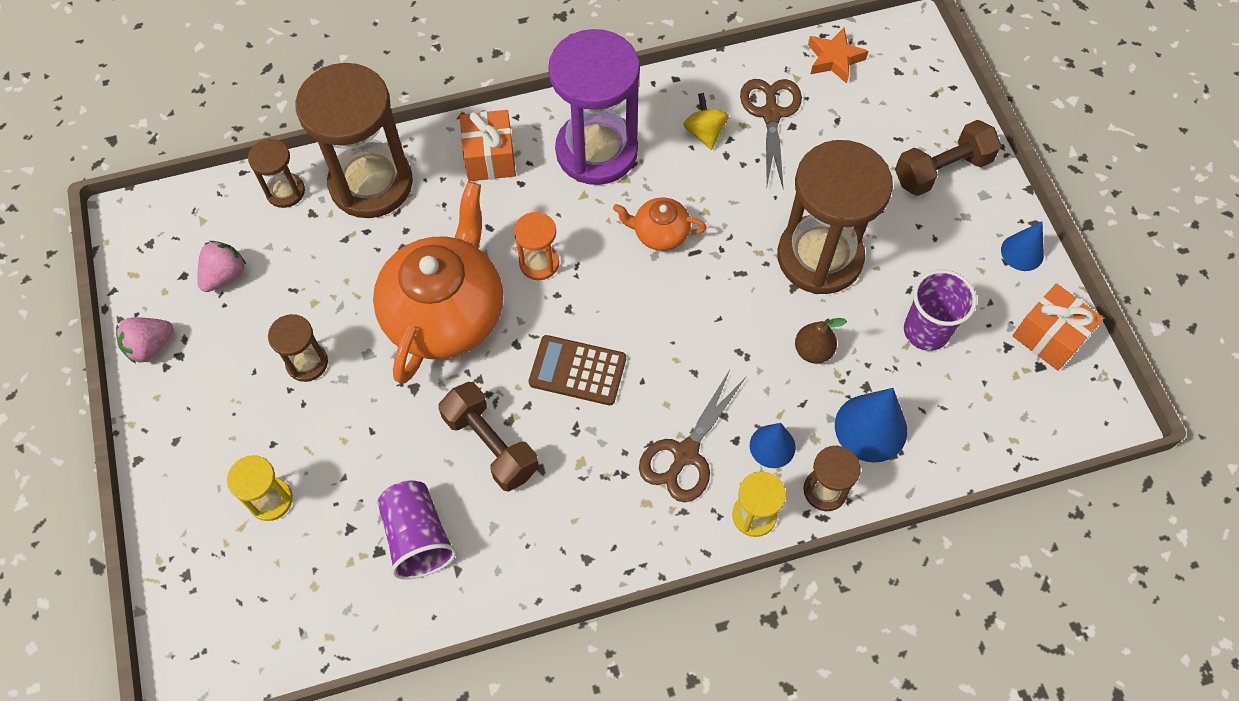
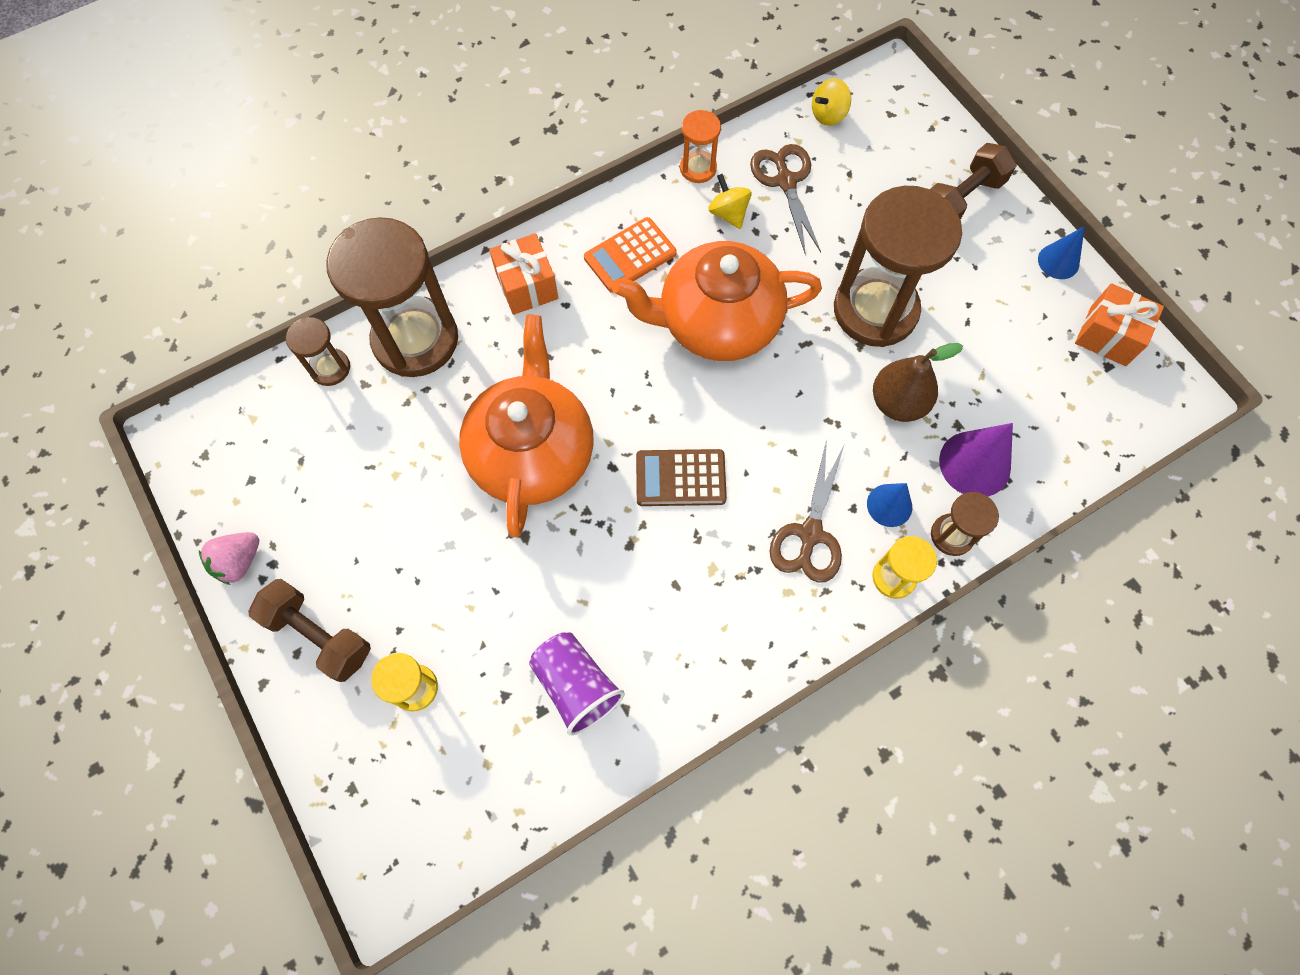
camera: 15 degrees left, 5 degrees up
pink strawberry [197,241,246,292] -> none
brown hourglass [268,314,328,382] -> none
brown dumbbell [438,382,539,492] -> brown dumbbell moved to [248,579,371,682]
orange hourglass [514,212,559,280] -> orange hourglass moved to [680,110,721,183]
purple hourglass [548,29,640,185] -> orange calculator [584,217,677,293]
orange teapot [613,197,707,251] -> orange teapot [612,241,822,361], size x2.16
brown pear [795,318,847,364] -> brown pear [873,343,963,422], size x1.53
orange star [808,28,869,84] -> yellow spinning top [812,78,851,126]
blue cone [835,388,907,463] -> purple cone [939,423,1013,497]
purple cup [904,270,977,351] -> none

